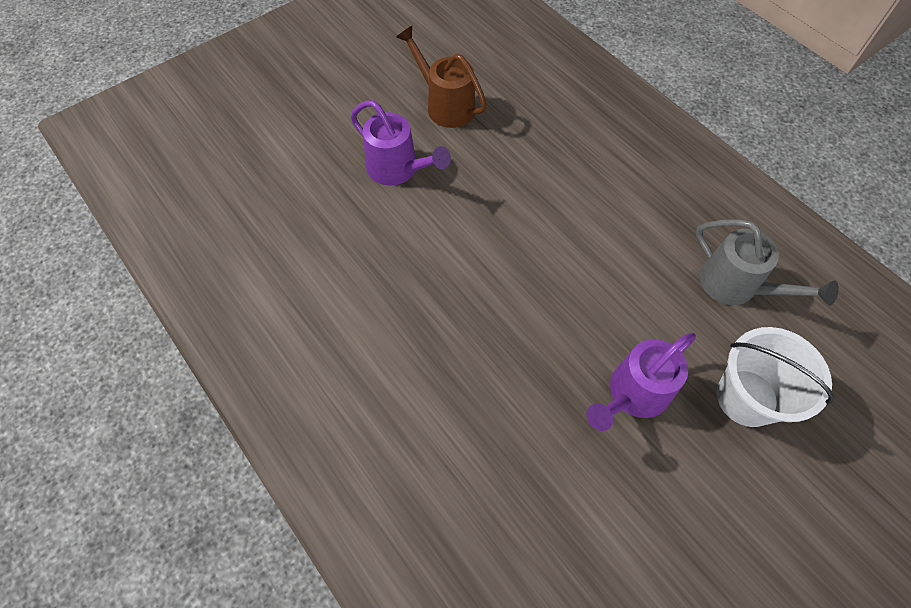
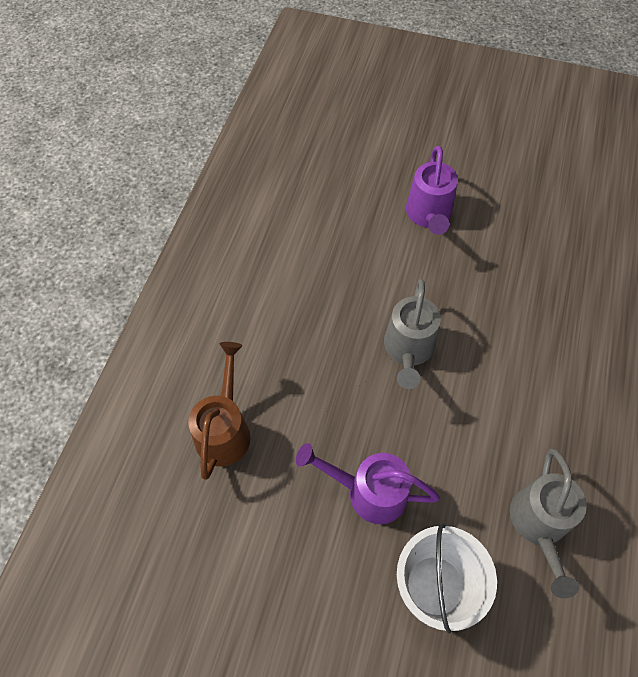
camera: 55 degrees right, 0 degrees up
brown watering can [396,26,487,128] -> brown watering can moved to [188,342,250,480]
none -> grey watering can [384,279,441,389]

